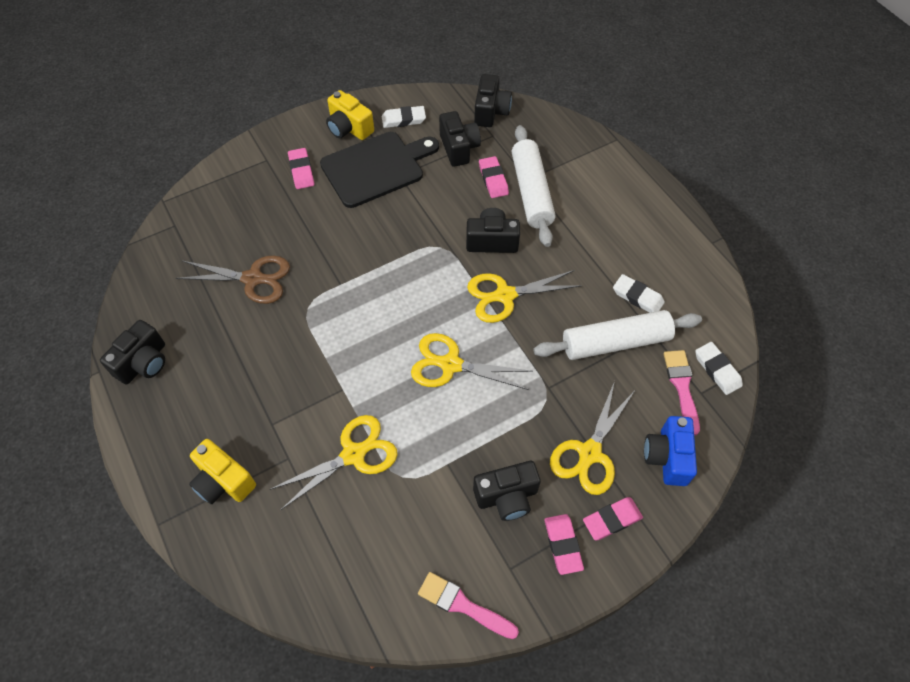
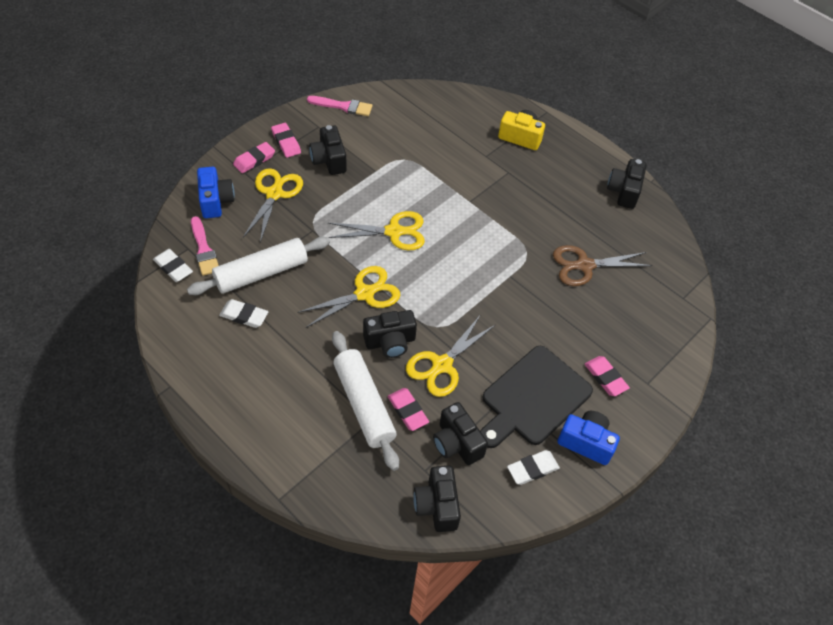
camera: 160 degrees right, 5 degrees down
yellow scissors [269,415,398,510] -> yellow scissors moved to [406,316,495,397]
yellow camera [326,90,374,140] -> blue camera [557,411,620,465]
black camera [473,461,541,521] -> black camera turned 75 degrees counterclockwise [309,125,347,175]

